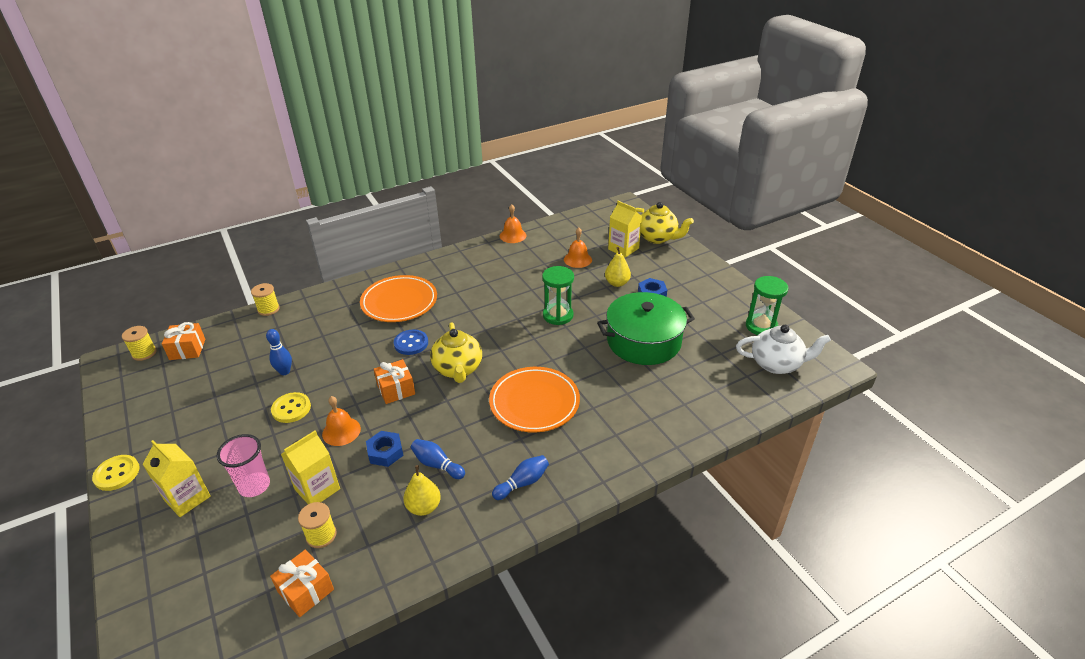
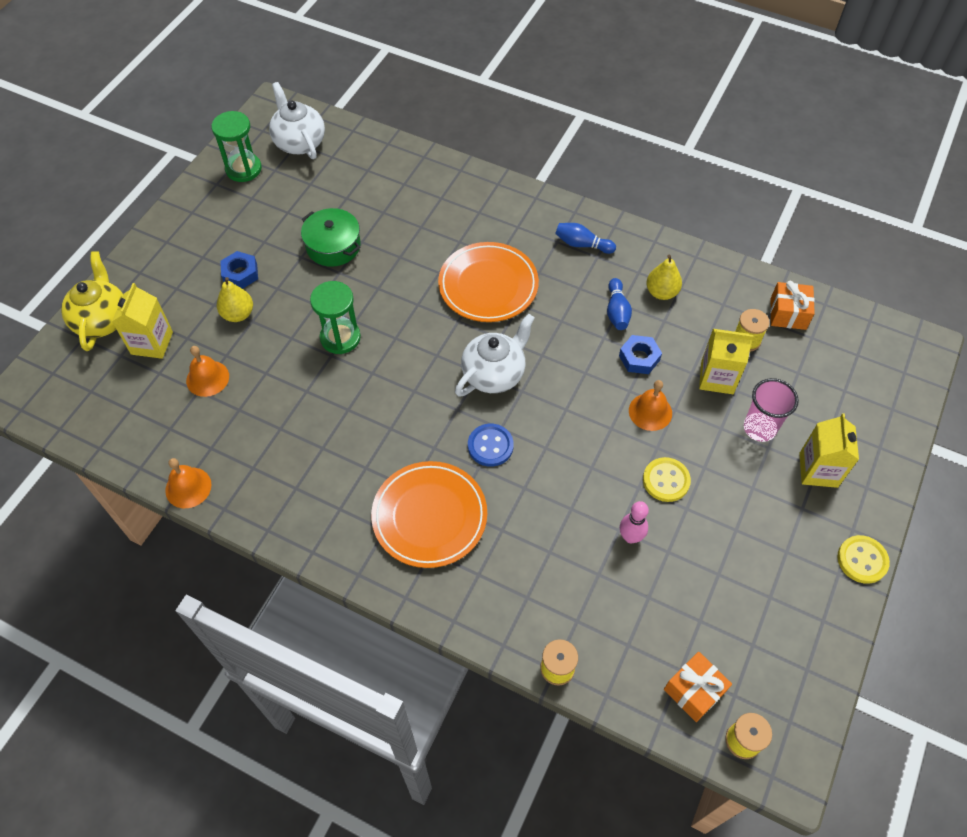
camera: 125 degrees left, 20 degrees up
blue bowling pin [266,329,292,375] -> pink bowling pin [620,501,649,543]
orange gift [374,359,415,404] -> none
yellow teapot [430,322,482,383] -> white teapot [455,314,535,397]
green pot [597,292,695,365] -> green pot [301,208,361,267], size x0.62

